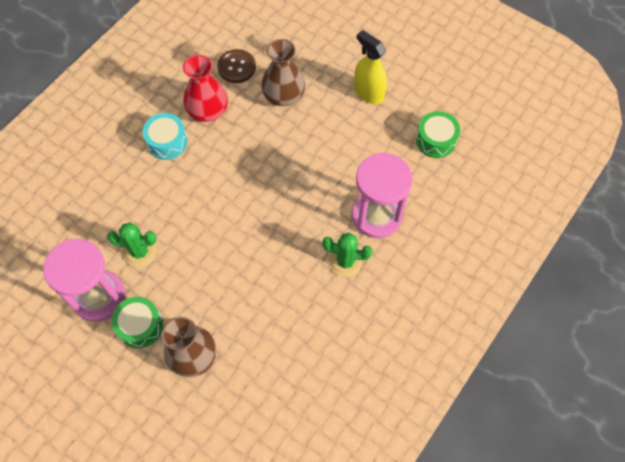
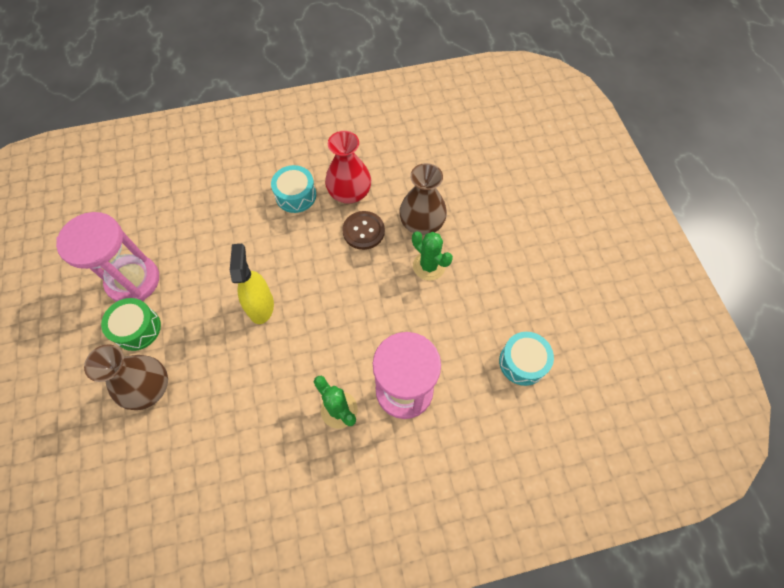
camera: 40 degrees right, 0 degrees up
green cactus [107,222,156,267] -> green cactus moved to [412,231,453,281]
brown button [217,49,256,83] -> brown button moved to [342,211,385,250]
yellow spray bottle [354,30,387,104] -> yellow spray bottle moved to [230,244,274,324]
green drum [416,111,460,158] -> turquoise drum [499,332,554,386]

